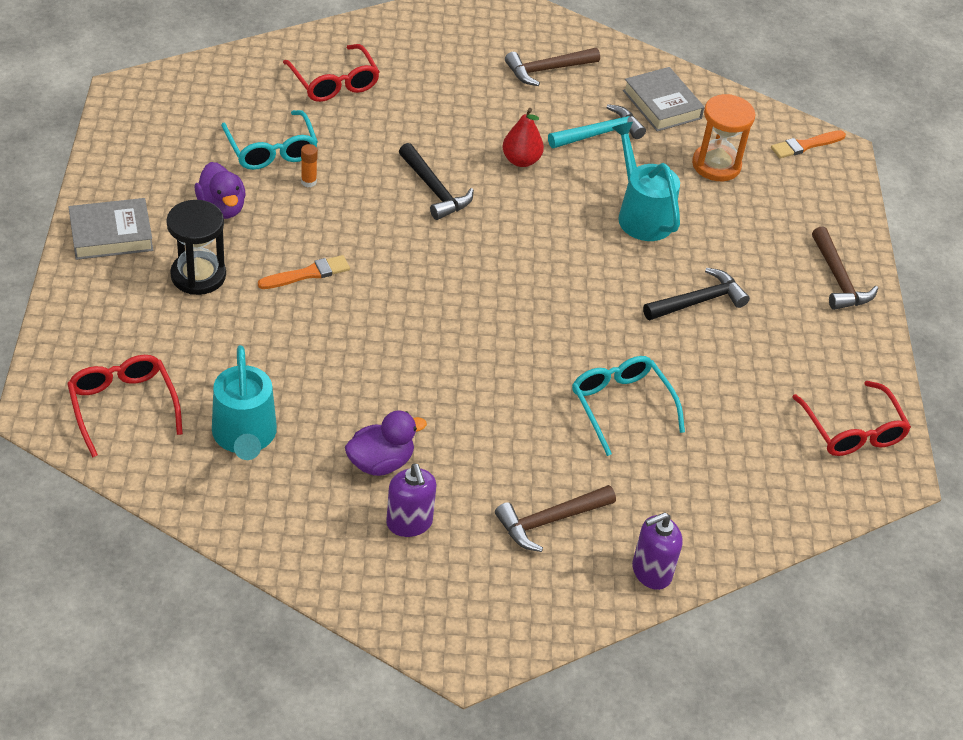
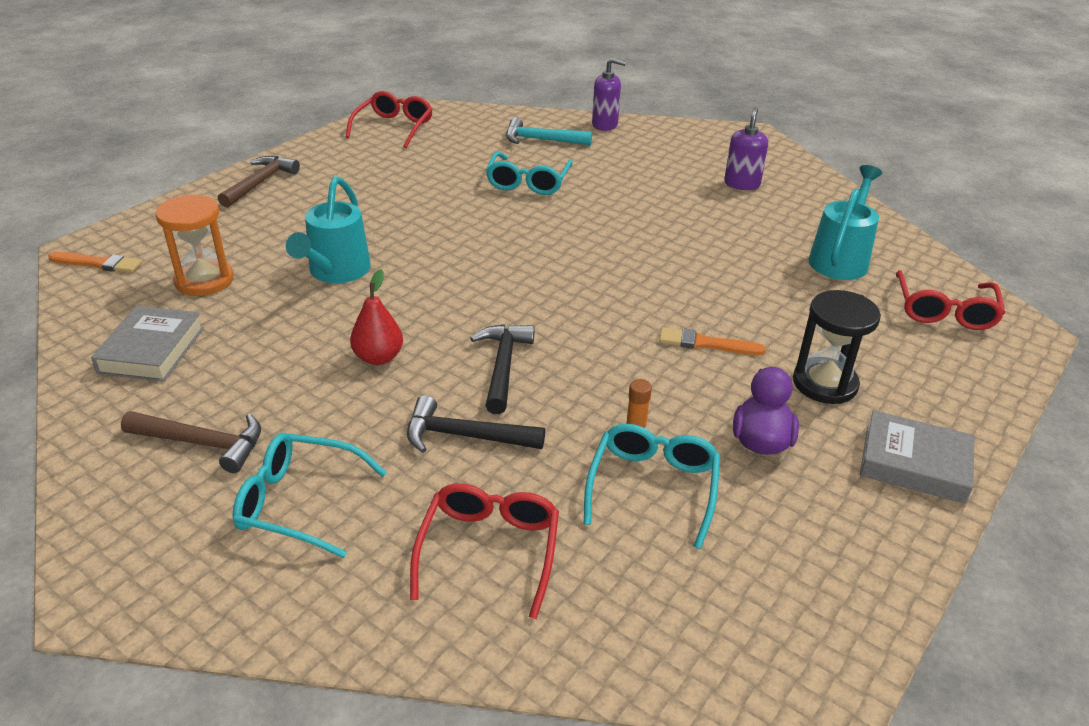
camera: 140 degrees left, 10 degrees down
purple duck [345,410,427,476] -> none
brown hammer [495,485,616,552] -> none
turquoise hammer [548,104,646,148] -> turquoise hammer moved to [506,118,592,145]
black hammer [643,268,750,320] -> black hammer moved to [407,395,545,453]
none -> turquoise glasses [232,433,387,558]

